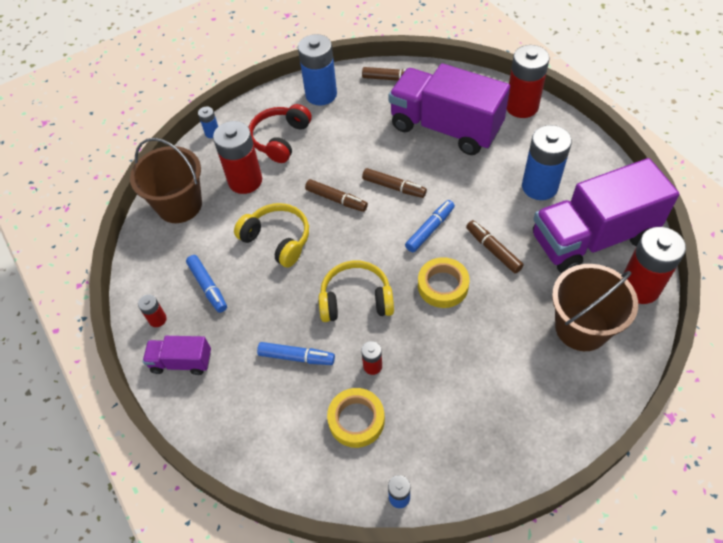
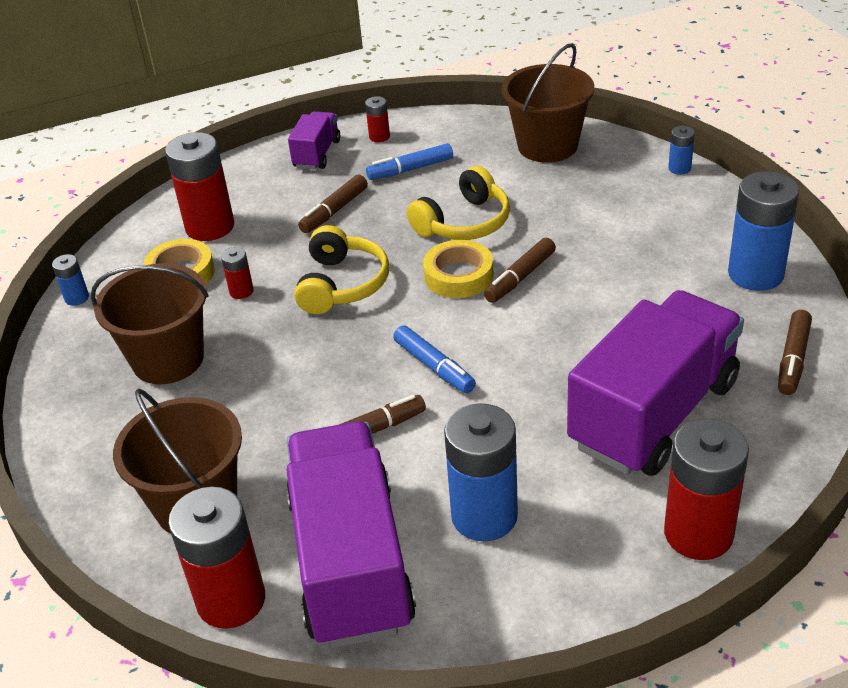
camera: 100 degrees right, 15 degrees down
red battery [213,121,262,194] -> red battery moved to [165,132,234,241]
red headphones [249,104,312,163] -> none
blue marker [257,342,335,365] -> none
brown marker [362,168,427,198] -> brown marker moved to [298,175,368,233]
yellow tape [418,257,470,308] -> yellow tape moved to [423,240,494,298]
none -> brown bucket [91,263,208,384]

